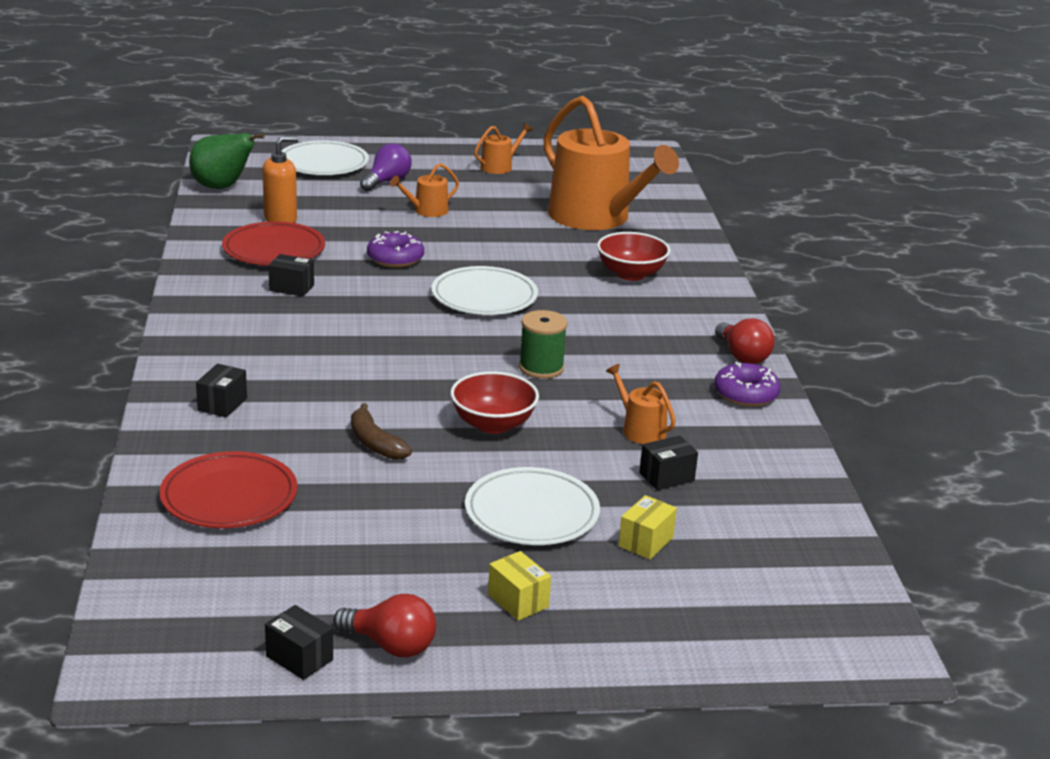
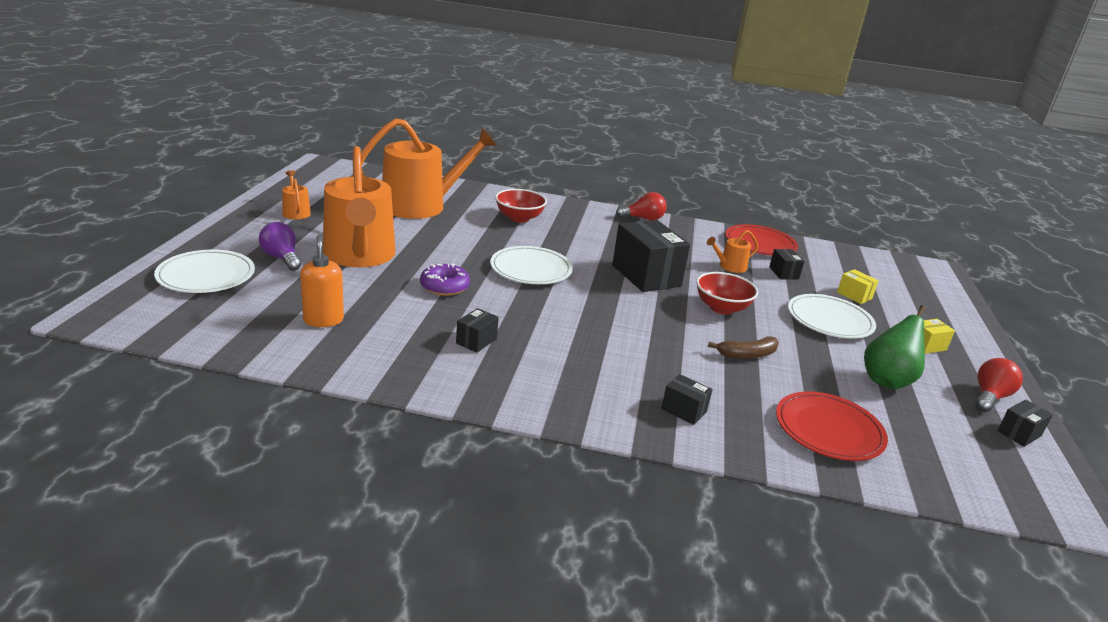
camera: 75 degrees left, 0 degrees up
green pear [189,133,265,189] -> green pear moved to [864,305,926,389]
red plate [222,222,325,265] -> red plate moved to [725,224,798,256]
orange watering can [390,163,459,217] -> orange watering can [323,146,395,267], size x2.41
green spool [519,310,568,379] -> black box [612,220,690,292]
purple donut [714,362,781,407] -> none

